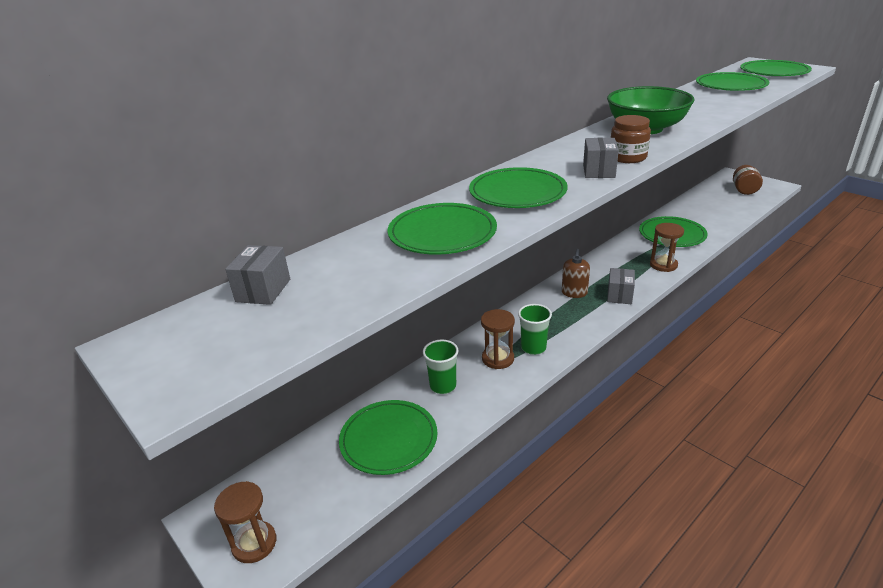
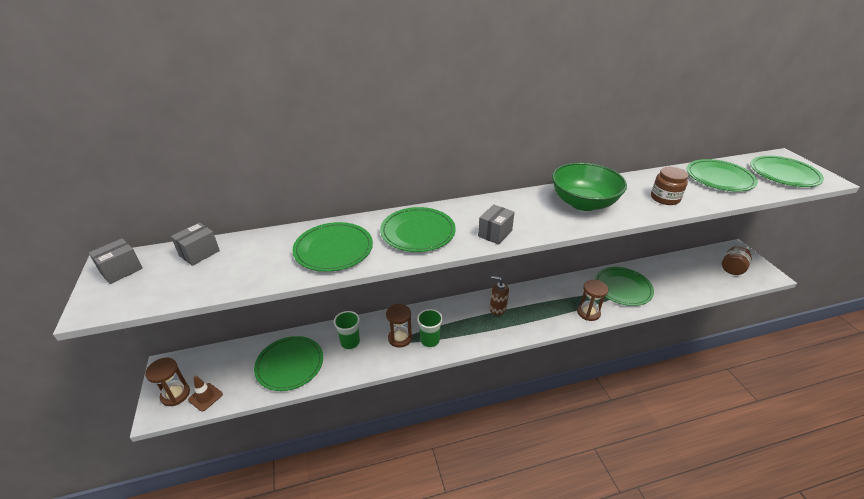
camera: 25 degrees right, 5 degrees up
brown soap dispenser [562,249,590,298] -> brown soap dispenser turned 75 degrees clockwise [490,276,509,316]
grey box [607,268,635,304] -> grey box moved to [89,238,143,284]
brown jar [611,115,651,163] -> brown jar moved to [651,167,688,205]
none -> brown traffic cone [188,376,223,412]

